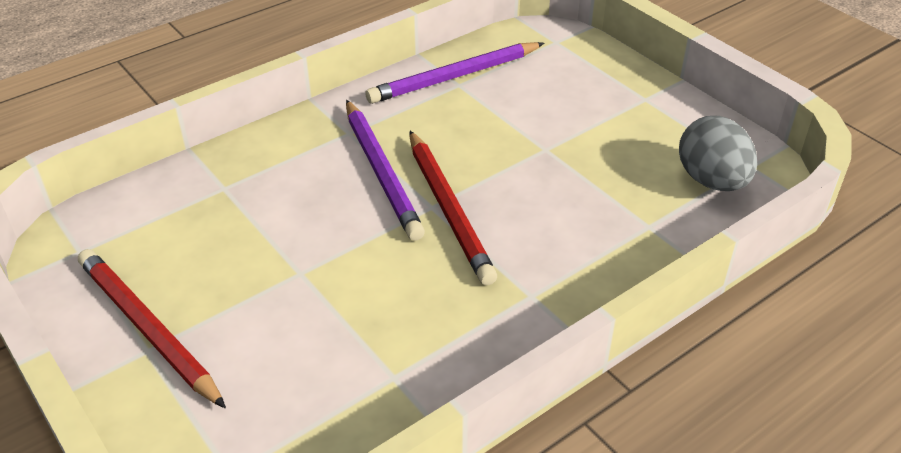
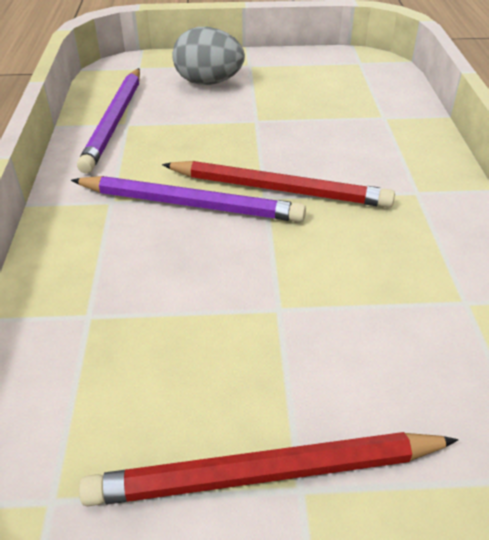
camera: 55 degrees left, 0 degrees up
grey egg [679,116,757,191] -> grey egg moved to [172,27,245,85]

